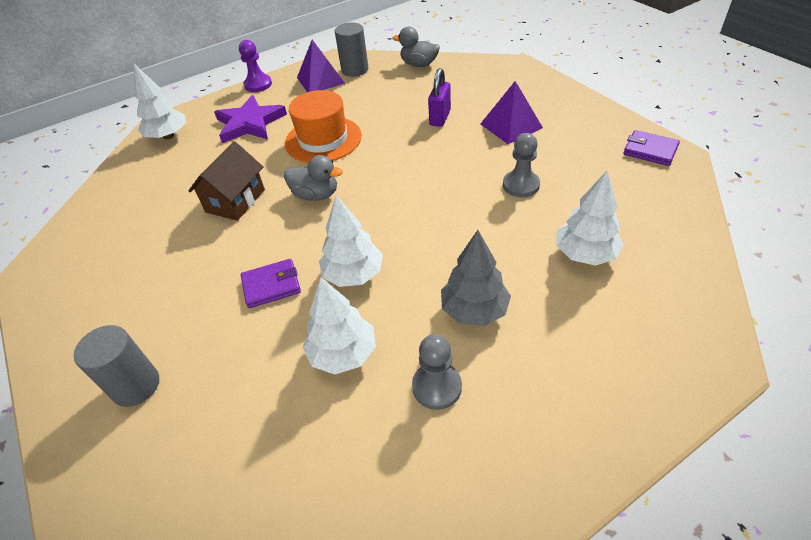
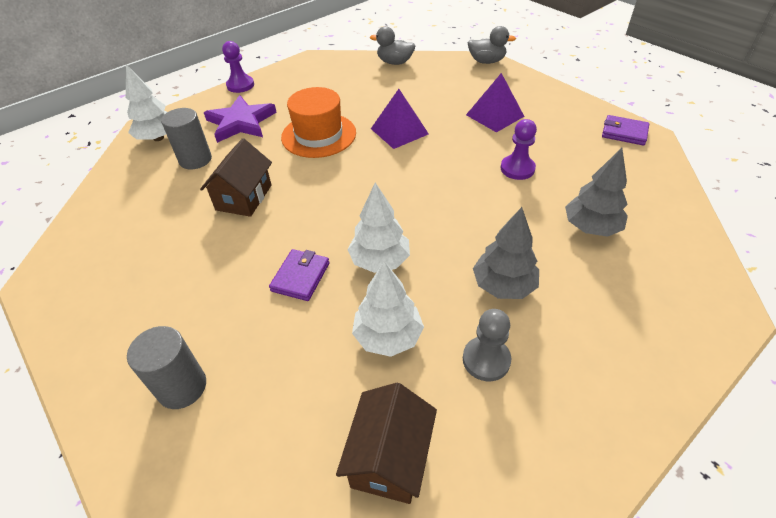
camera: 10 degrees left, 0 degrees up
purple wallet [241,259,301,308] -> purple wallet turned 45 degrees counterclockwise [269,249,330,301]
grey duck [284,155,343,201] -> grey duck moved to [468,26,516,64]
purple pyramid [297,40,345,92] -> purple pyramid moved to [371,89,429,149]
grey cylinder [335,22,369,77] -> grey cylinder moved to [161,108,212,170]
purple padlock [428,68,451,127] -> none
grey pawn [503,133,540,197] -> purple pawn [500,119,537,180]
white tree [556,170,624,266] -> grey tree [565,148,628,237]
none -> brown house [336,383,437,504]

